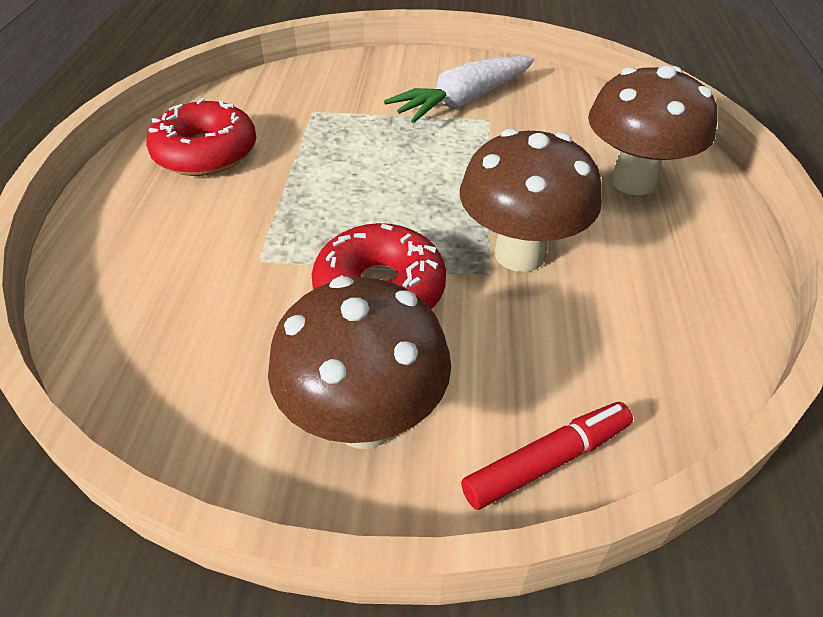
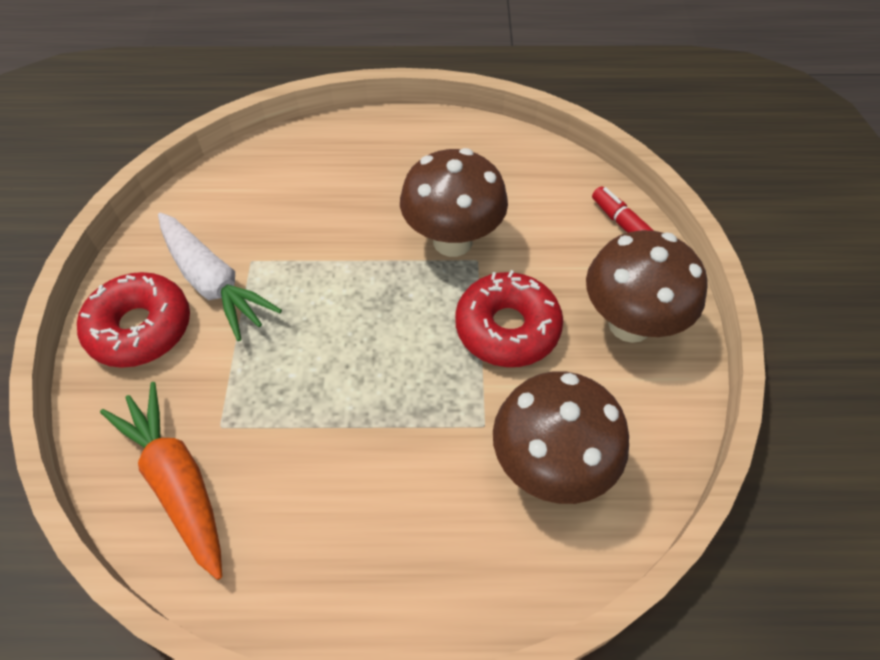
camera: 95 degrees left, 10 degrees up
red donut [146,98,256,176] -> red donut moved to [77,272,190,368]
brown mushroom [588,65,717,195] -> brown mushroom moved to [493,371,629,504]
none -> orange carrot [100,382,222,580]

